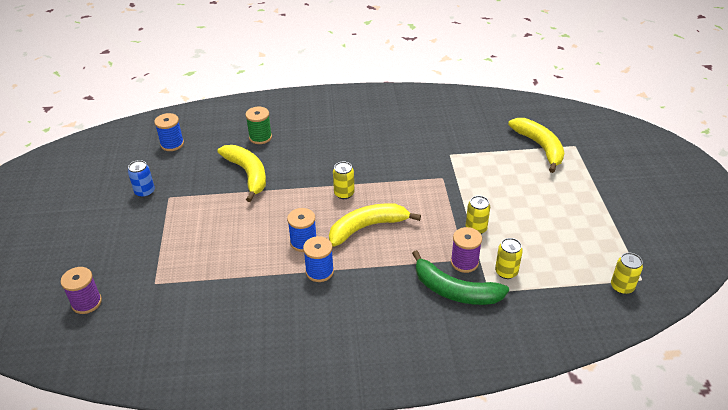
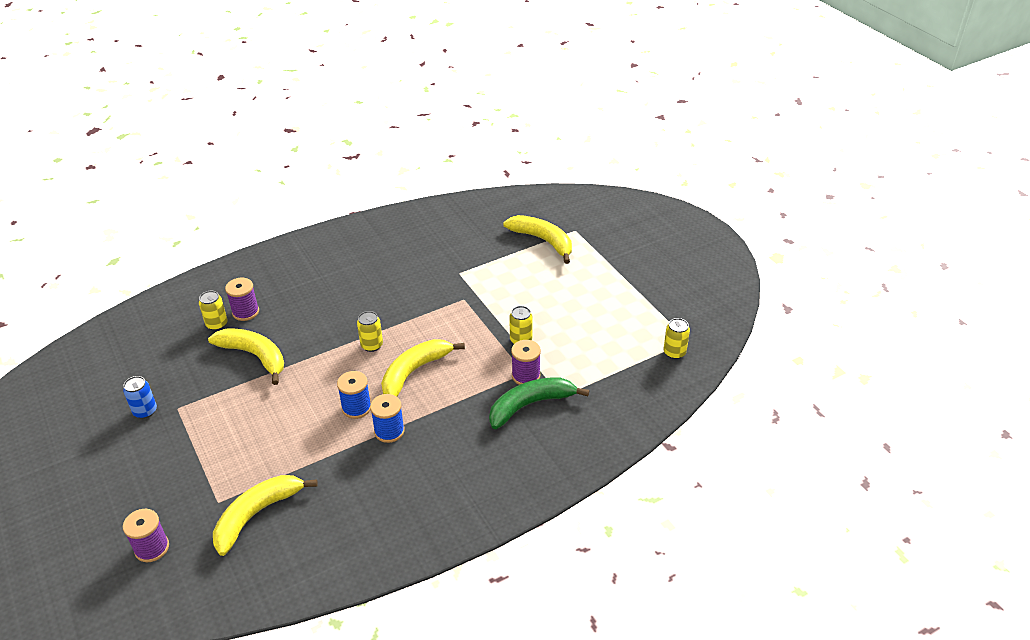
camera: 25 degrees left, 0 degrees up
blue spool [154,113,184,151] -> none
green spool [245,107,272,144] -> purple spool [225,278,259,321]
green banana [412,250,509,305] -> green banana turned 150 degrees clockwise [489,378,589,429]
yellow can [495,238,523,279] -> yellow can moved to [199,291,228,331]
none -> yellow banana [213,475,318,556]

